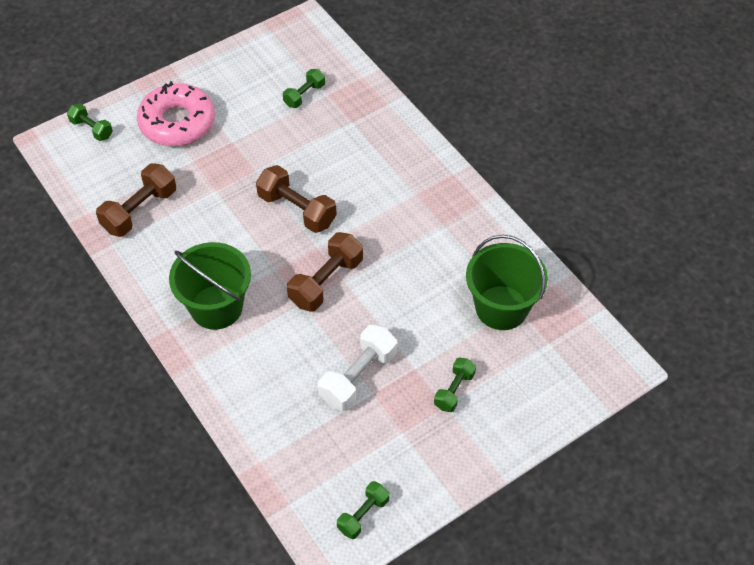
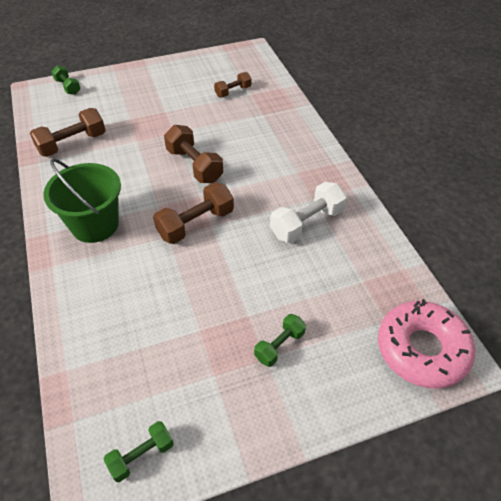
camera: 15 degrees right, 5 degrees down
pink donut [137,81,215,146] -> pink donut moved to [378,299,475,388]
green dumbbell [283,69,325,108] -> brown dumbbell [214,72,251,97]
white dumbbell [318,324,397,411] -> white dumbbell moved to [270,182,347,243]
green bucket [466,235,548,330] -> none

